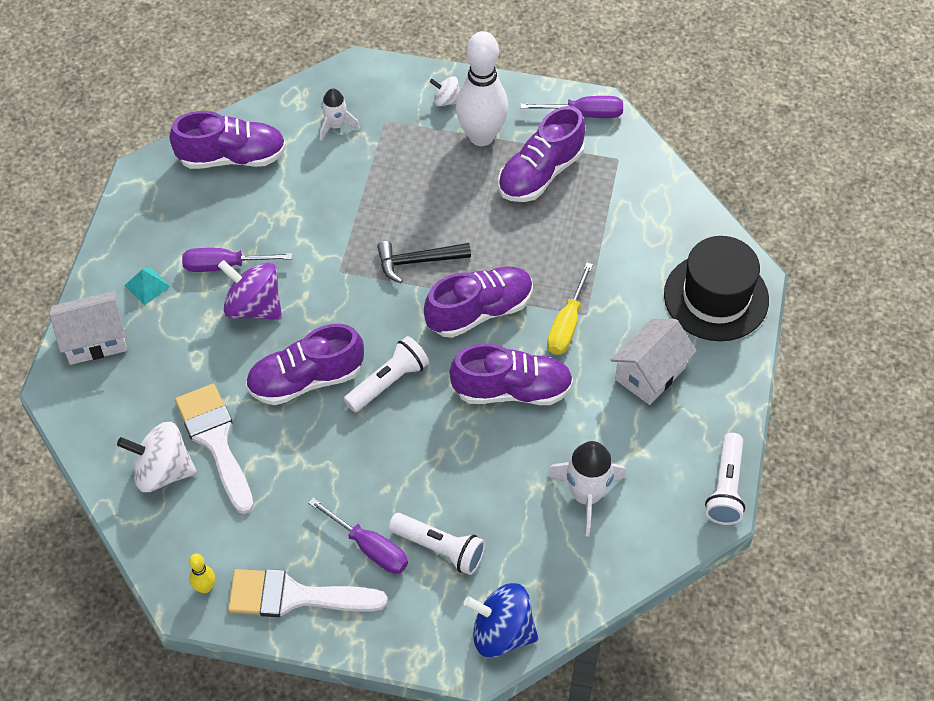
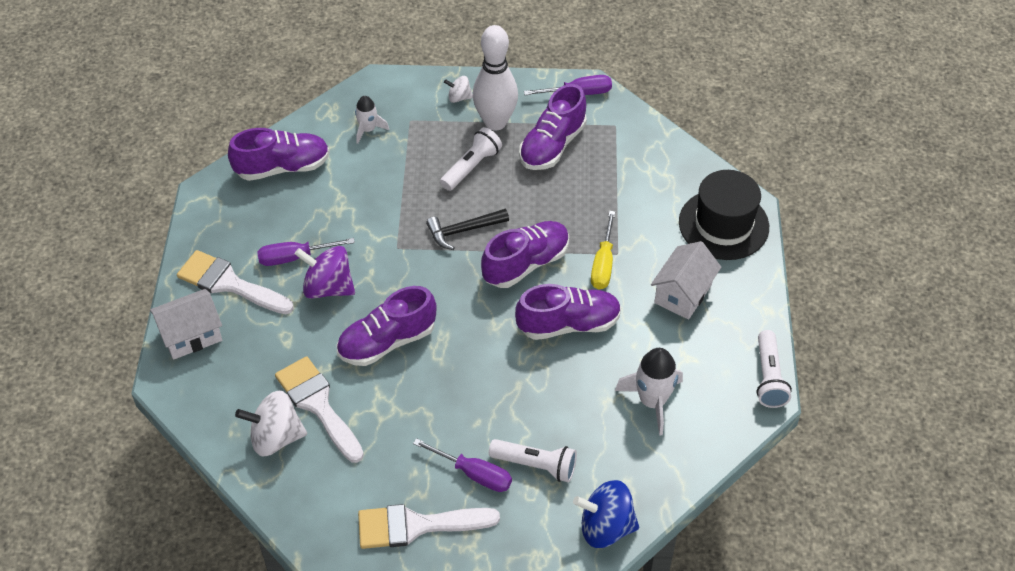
camera: 10 degrees left, 5 degrees down
turquoise pyramid [124,267,171,305] -> white brush [177,250,294,314]
yellow bowling pin [189,553,215,593] -> none
white flashlight [344,336,429,412] -> white flashlight moved to [440,127,502,191]

